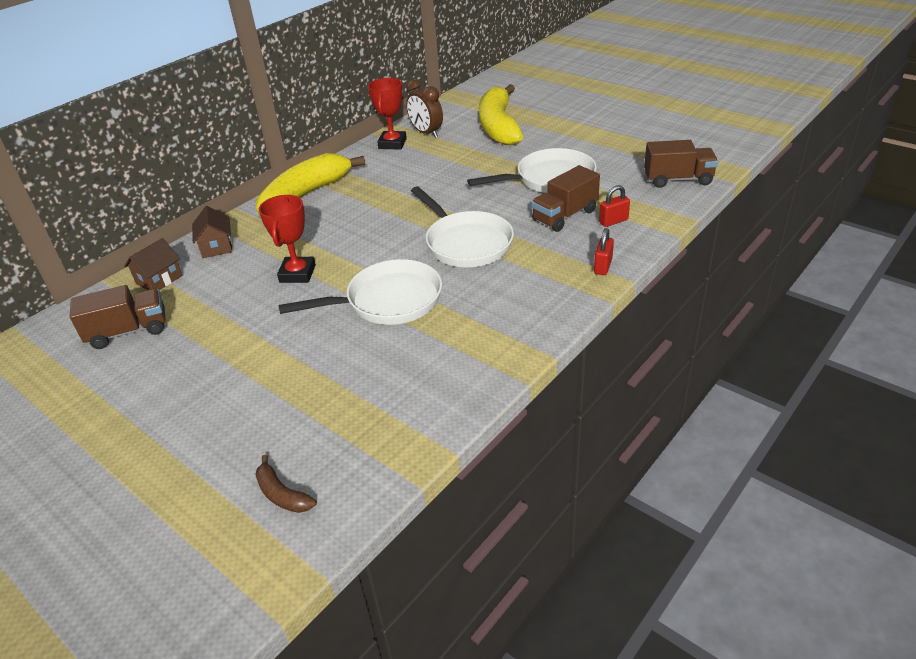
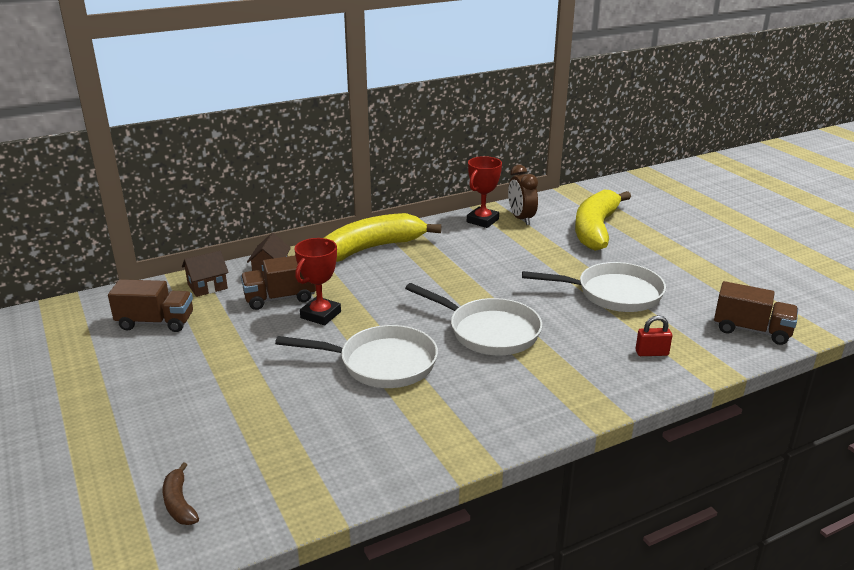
camera: 20 degrees right, 10 degrees down
white pan [411,186,514,267] -> white pan turned 45 degrees counterclockwise [405,283,542,355]
brown truck [531,165,600,232] -> brown truck moved to [241,255,316,310]
red padlock [594,228,614,275] -> none

